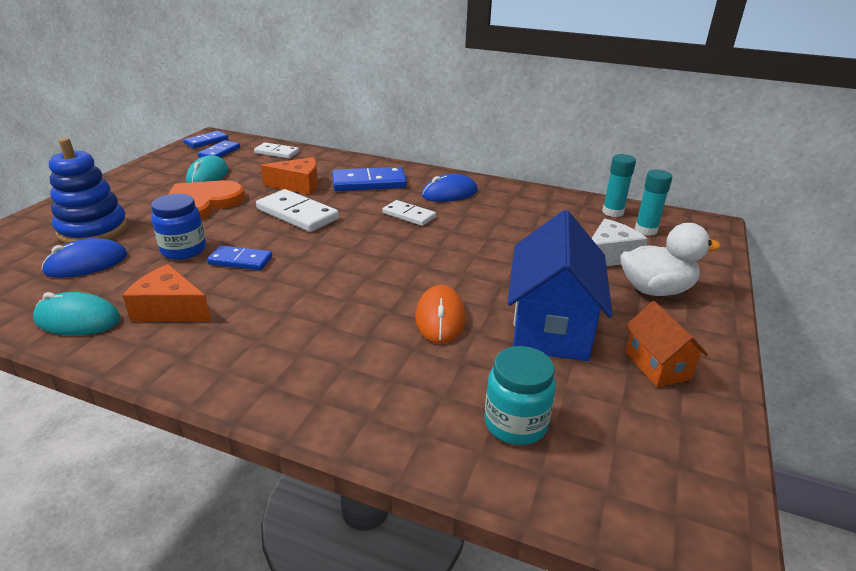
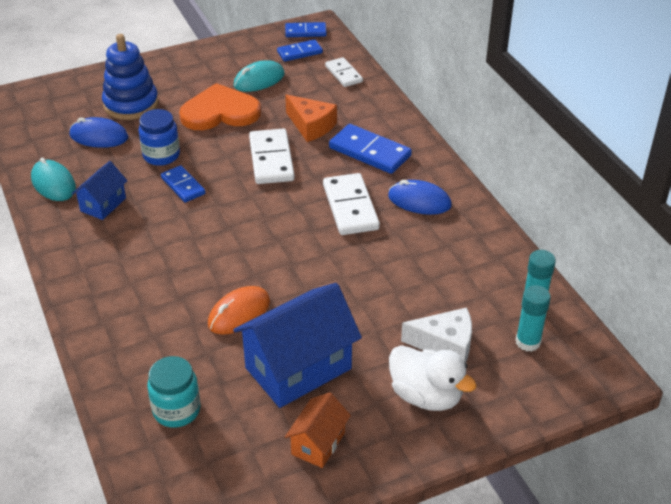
camera: 45 degrees right, 10 degrees up
orange cheese [122,264,211,322] -> blue house [72,161,127,220]
white domino [383,200,436,226] -> white domino [323,173,380,235], size x1.61

